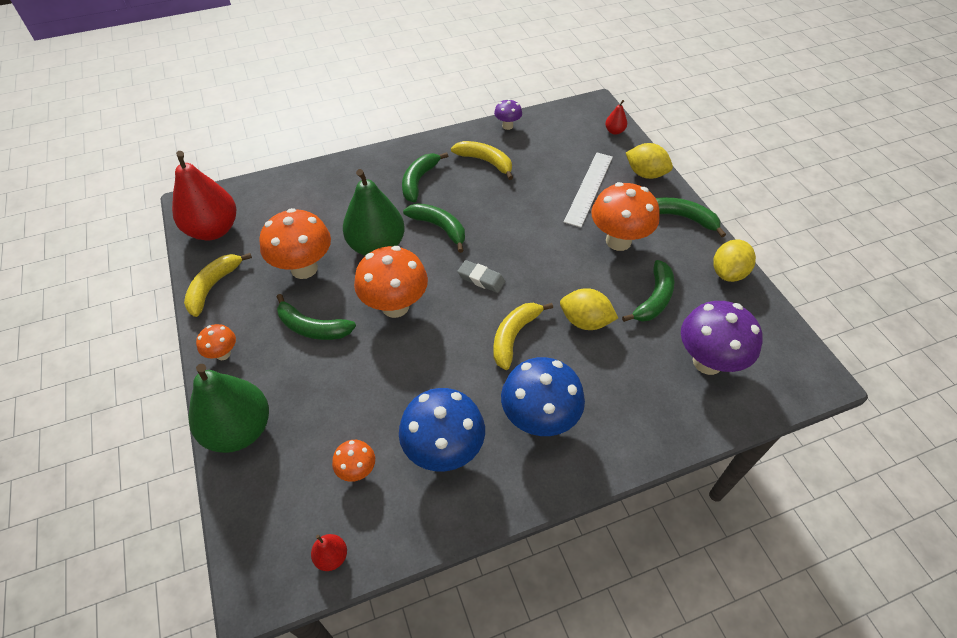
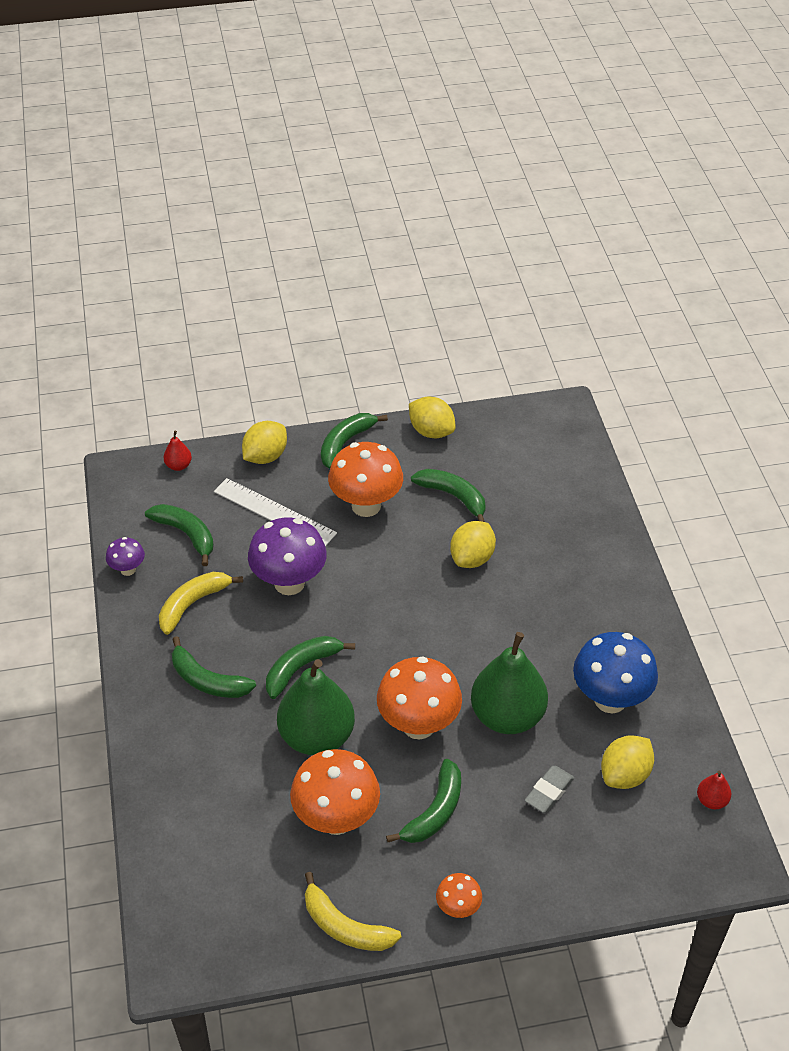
camera: 80 degrees left, 5 degrees down
red pear [172,151,236,240] -> none
green pear [188,364,269,453] -> green pear moved to [471,632,548,734]
orange mushroom [332,440,375,482] -> yellow lemon [601,735,654,789]
grey eraser [457,260,506,293] -> grey eraser moved to [525,766,574,813]
yellow banana [493,303,553,370] -> none
blue mushroom [501,357,585,436] -> none
purple mushroom [681,301,762,375] -> purple mushroom moved to [248,518,327,595]
none -> green banana [145,504,214,566]

